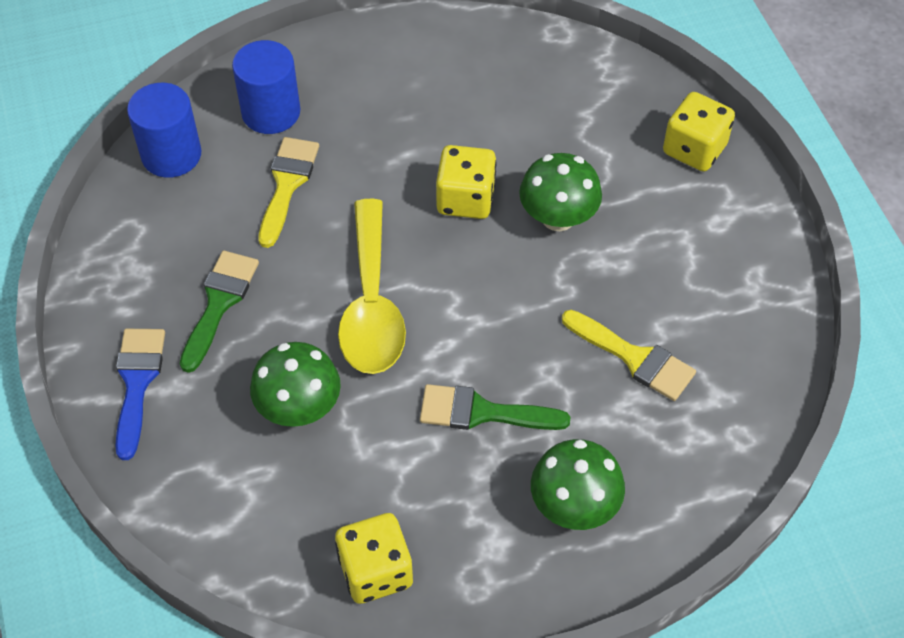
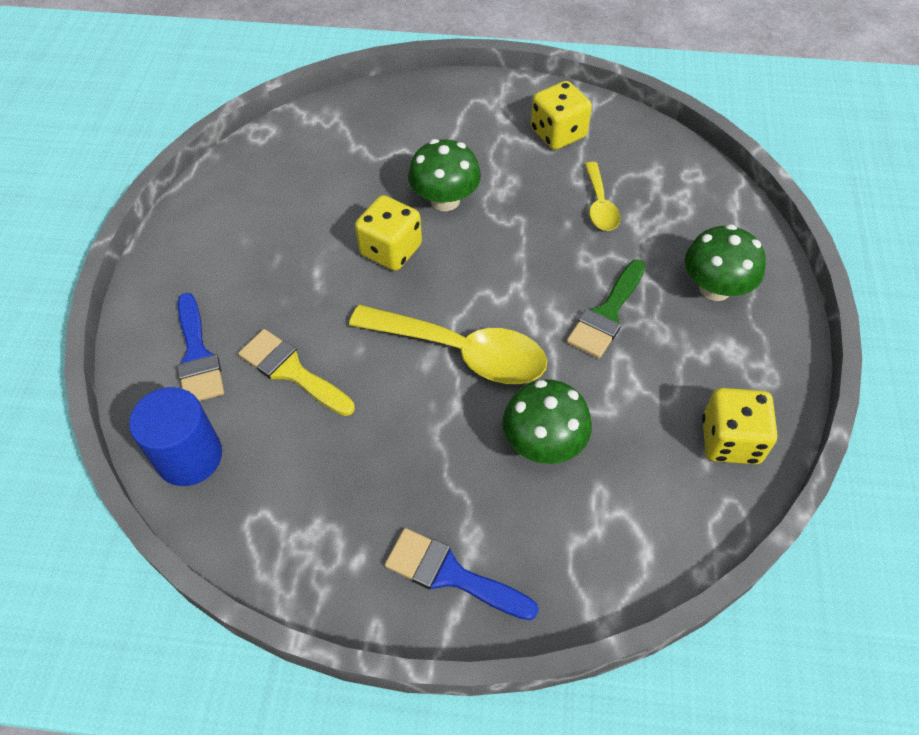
camera: 65 degrees left, 0 degrees up
green brush [180,251,259,373] -> none
blue cylinder [232,40,300,134] -> blue brush [177,293,224,401]
yellow brush [562,310,696,401] -> yellow spoon [585,162,620,231]
yellow dice [663,92,735,172] -> yellow dice moved to [531,81,592,150]

